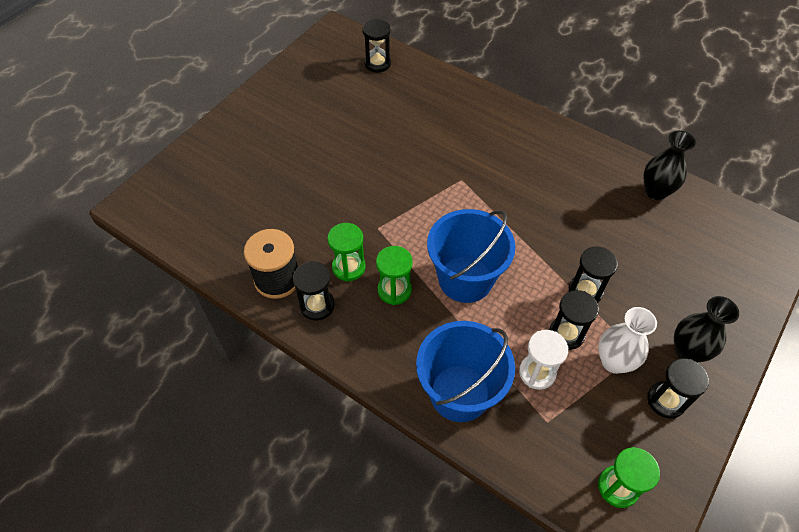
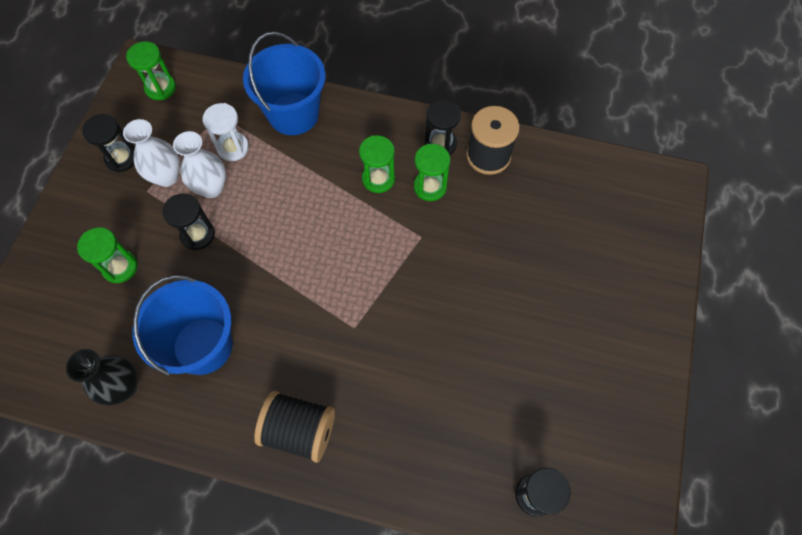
camera: 160 degrees right, 10 degrees up
blue bucket [427,209,515,303] -> blue bucket moved to [132,275,233,375]
black hourglass [549,290,599,350] -> white vase [173,131,226,198]
black vase [674,296,739,362] -> none
none -> green hourglass [77,227,138,283]
none -> black spool [254,391,335,463]

